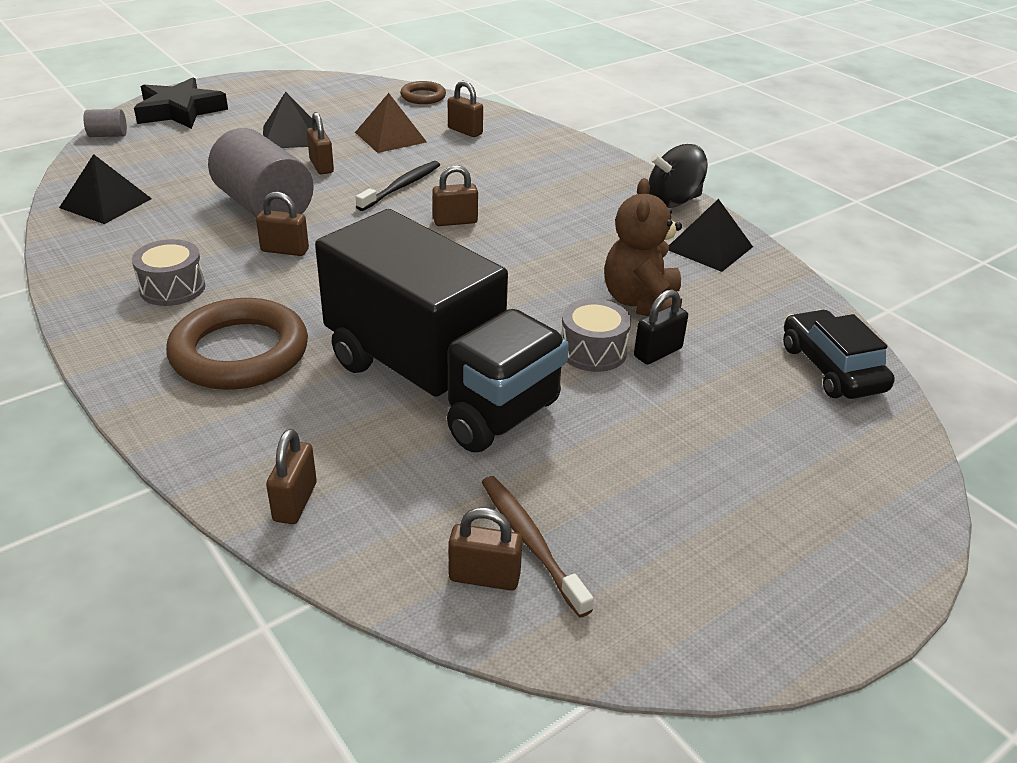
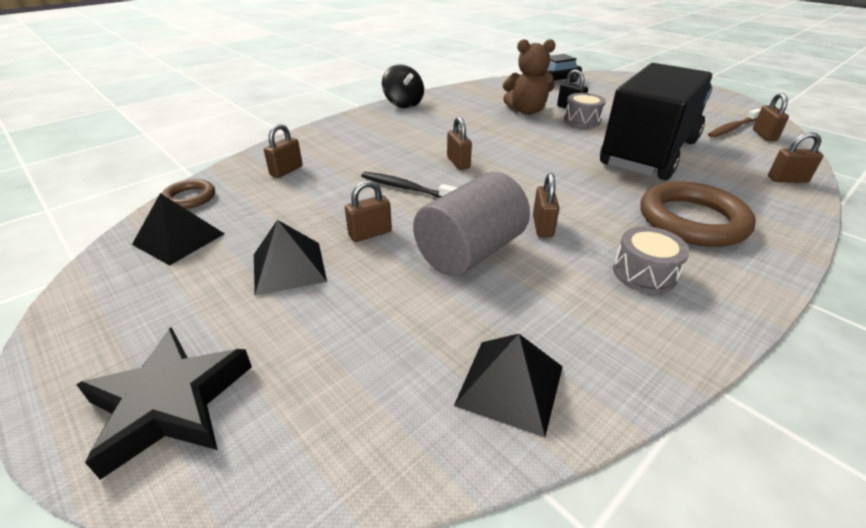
camera: 95 degrees left, 0 degrees up
grey cylinder [83,109,127,137] -> none
brown pyramid [355,93,427,153] -> none
black pyramid [669,199,753,272] -> black pyramid moved to [132,193,225,266]

